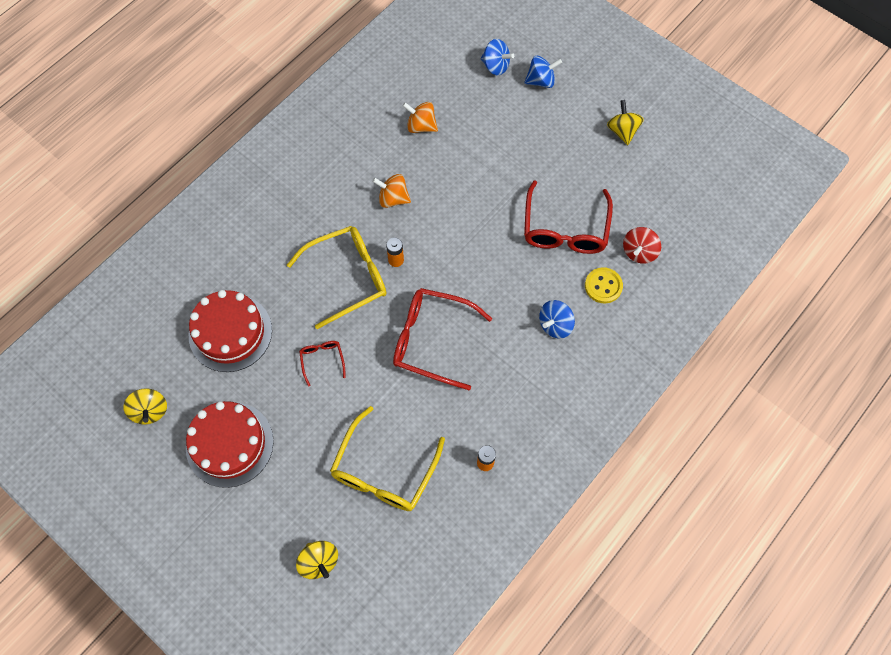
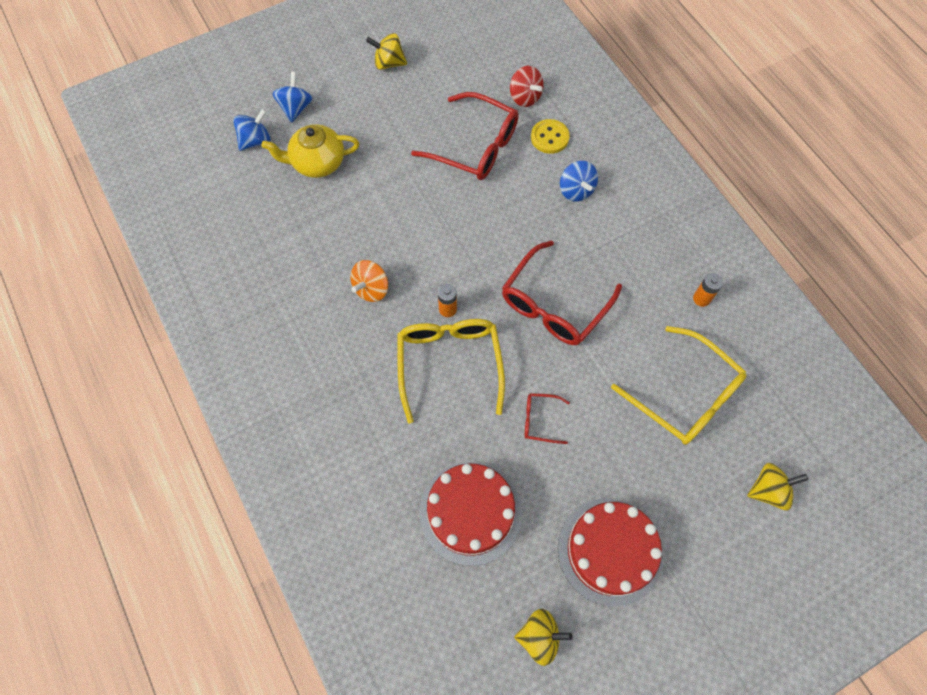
camera: 70 degrees left, 0 degrees up
orange spinning top [402,102,438,133] -> none
none -> yellow teapot [262,124,359,178]

